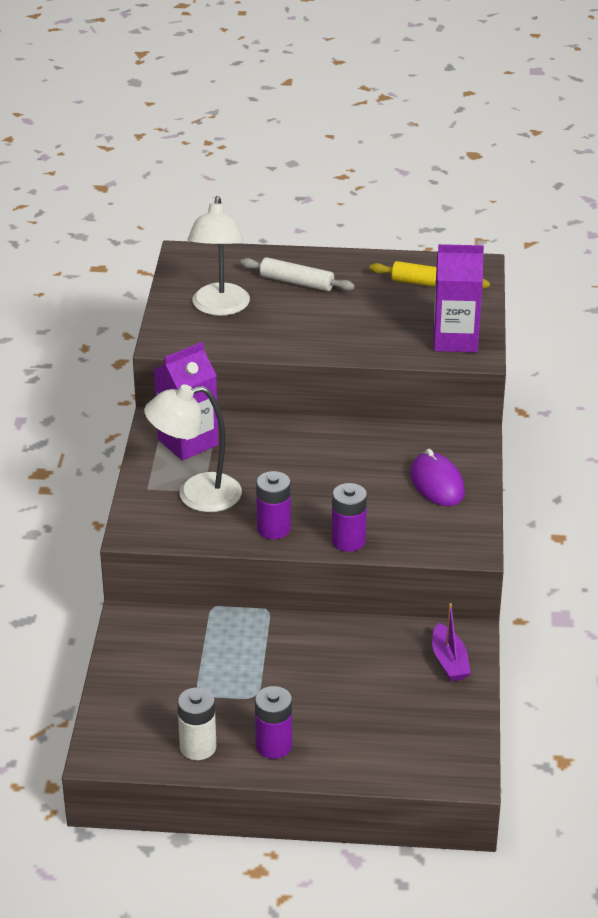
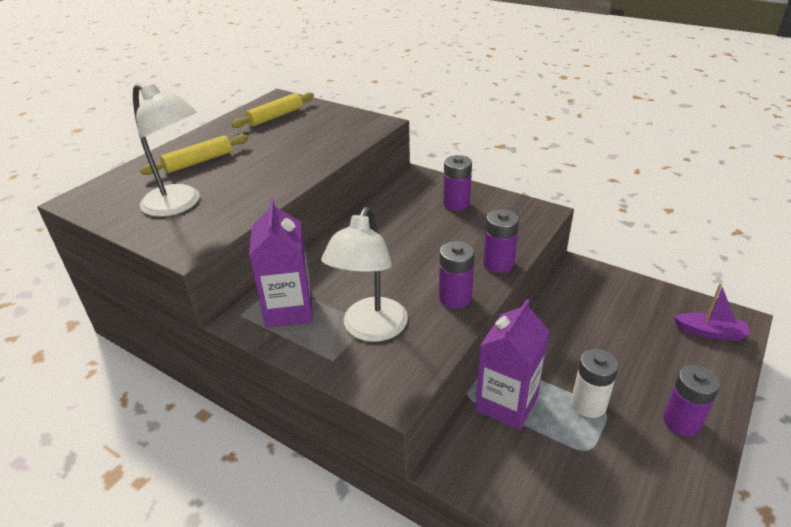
camera: 60 degrees left, 0 degrees up
white battery [177,688,216,760] -> white battery moved to [571,349,619,418]
white rolling pin [240,257,355,291] -> yellow rolling pin [140,134,249,175]
purple mouse [410,449,465,506] -> purple battery [443,155,472,211]
purple boat [432,603,471,681] -> purple boat moved to [674,283,750,341]
purple carton [433,244,484,352] -> purple carton moved to [475,299,550,430]

